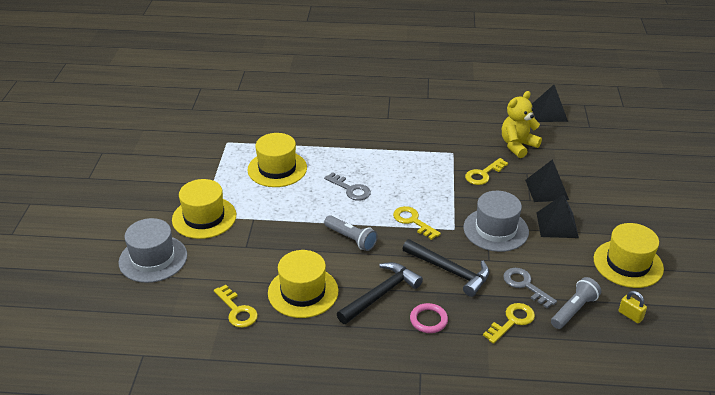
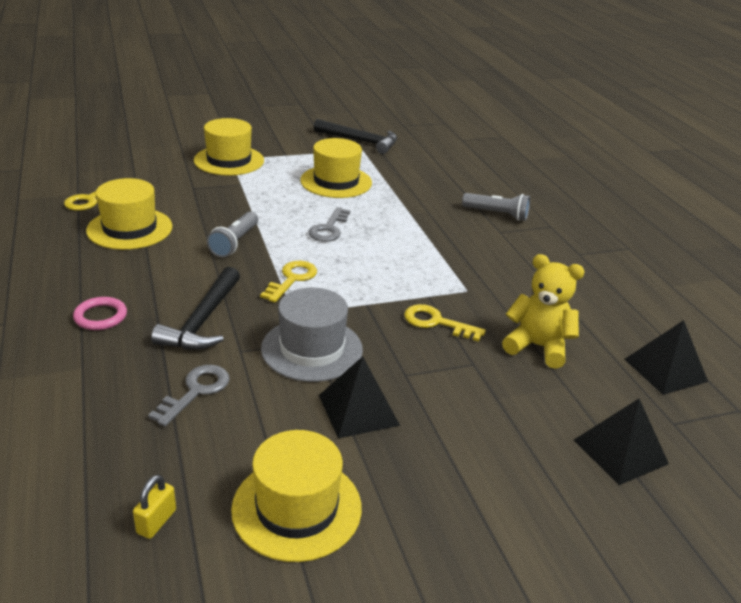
camera: 65 degrees right, 5 degrees down
grey hat [118,218,187,283] -> none
black hammer [337,262,423,324] -> black hammer moved to [314,119,397,154]
yellow key [483,303,535,344] -> none
black pyramid [525,159,569,202] -> black pyramid moved to [574,399,669,485]
grey flashlight [551,277,601,329] -> grey flashlight moved to [462,193,530,221]

